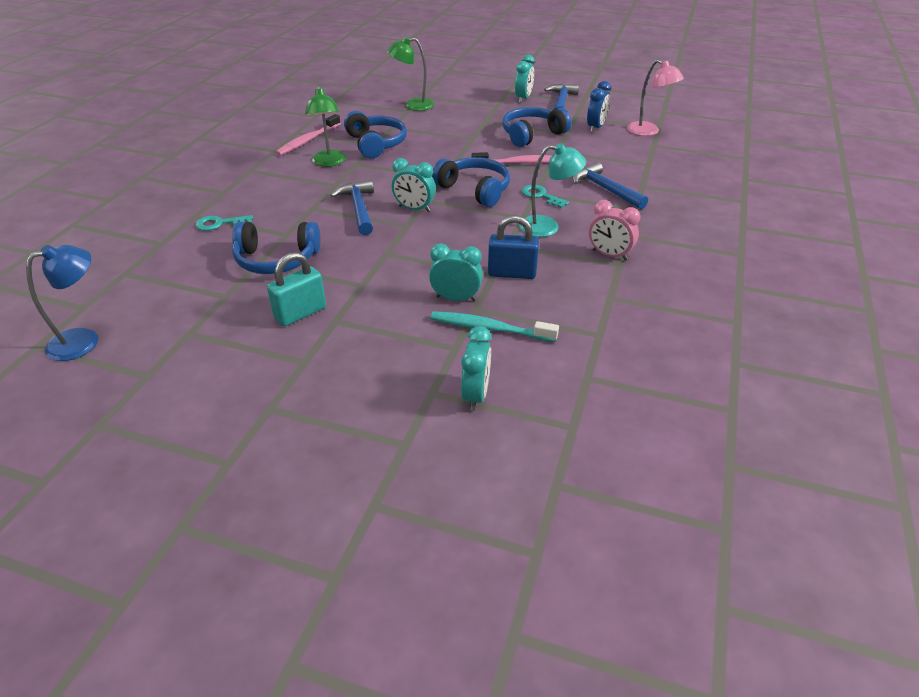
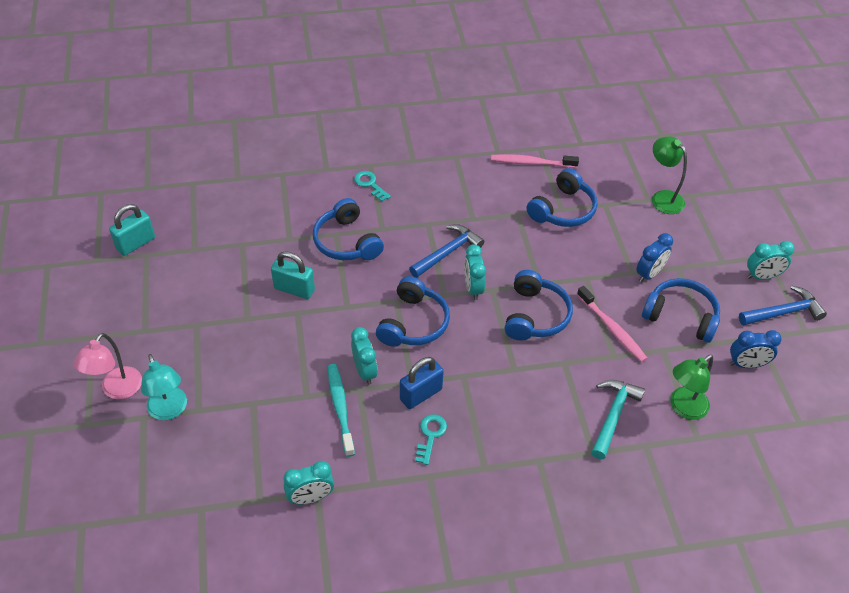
camera: 60 degrees right, 10 degrees up
blue lamp [26,245,98,361] -> none
green lamp [305,86,346,167] -> green lamp moved to [670,355,713,420]
turquoise clock [461,326,492,411] -> turquoise clock moved to [283,461,334,505]
blue padlock [488,215,539,279] -> blue padlock turned 75 degrees clockwise [400,357,444,409]
turquoise lamp [519,143,586,237] -> turquoise lamp moved to [141,354,187,420]
turquoise key [522,185,569,208] -> turquoise key moved to [415,414,447,465]
blue hammer [573,162,648,209] -> turquoise hammer [591,380,645,459]
pink clock [589,200,640,260] -> none
pink lamp [627,59,684,136] -> pink lamp moved to [74,333,142,399]
none -> turquoise padlock [109,204,155,256]
none -> blue headphones [376,276,450,347]
none -> blue clock [636,233,673,283]

